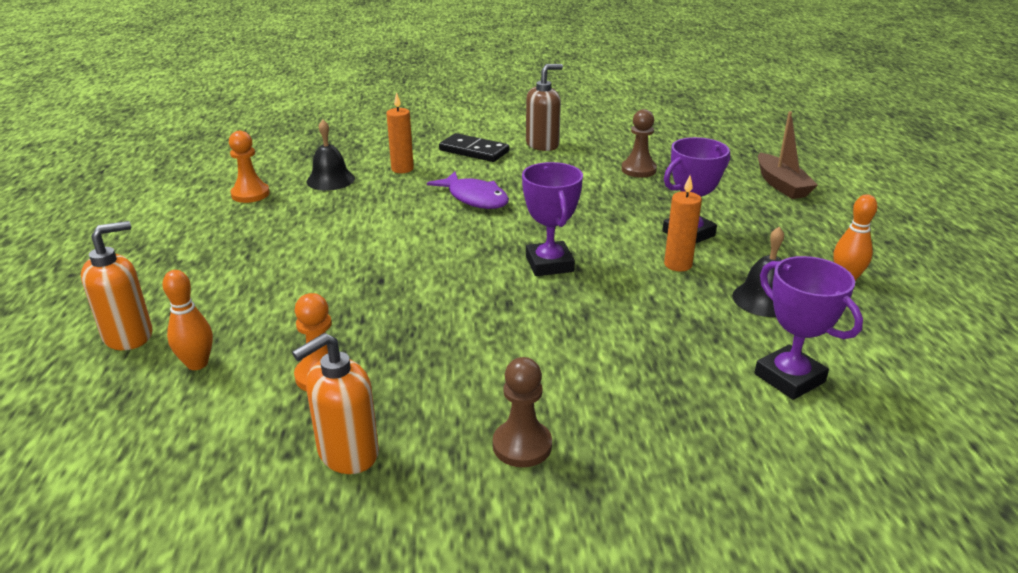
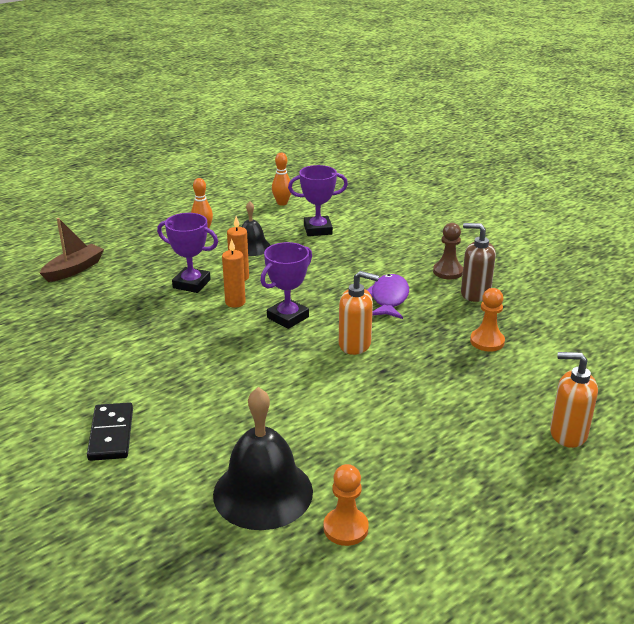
camera: 125 degrees left, 0 degrees up
orange bowling pin [162,270,213,370] -> orange bowling pin moved to [272,153,291,206]
orange soap dispenser [292,333,379,474] -> orange soap dispenser moved to [339,271,379,355]
black bell [306,120,355,191] -> black bell [213,387,313,530], size x1.73
orange candle [386,92,414,173] -> orange candle moved to [222,239,246,308]
purple fish [427,172,509,209] -> purple fish moved to [367,274,409,319]
brown soap dispenser [526,64,563,151] -> brown soap dispenser moved to [461,223,496,302]
brown pawn [621,109,657,177] -> none
purple trophy [754,256,863,400] -> purple trophy turned 60 degrees clockwise [288,165,348,236]

